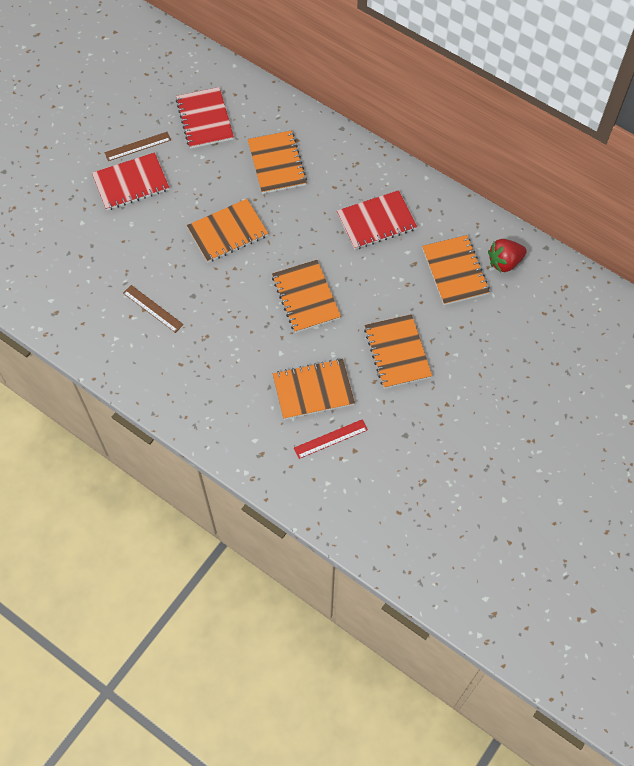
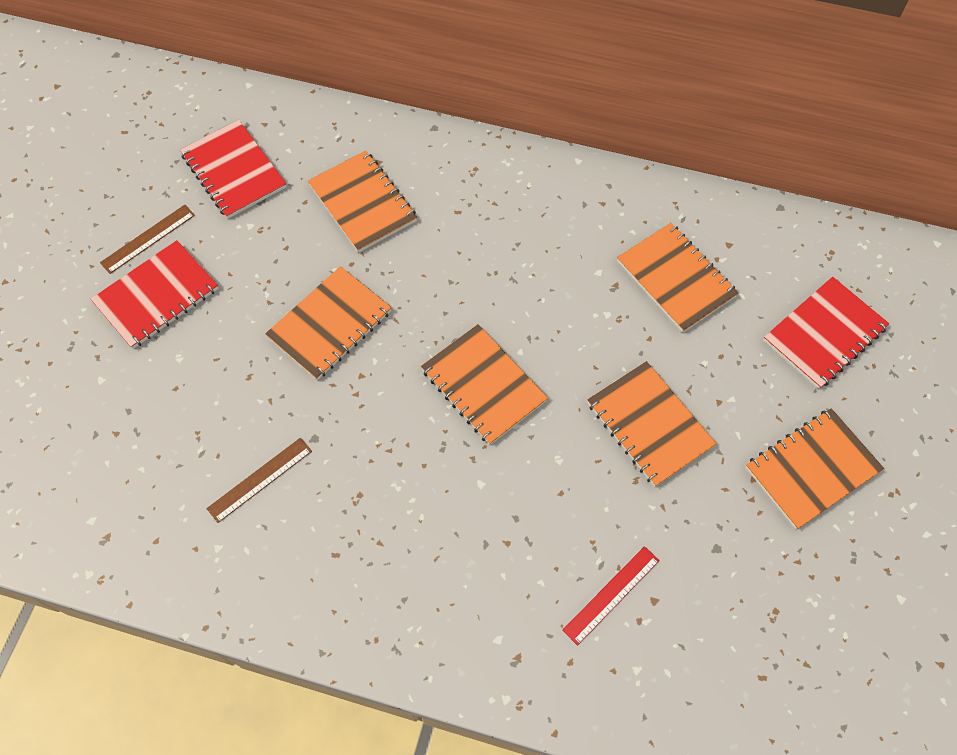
camera: 20 degrees left, 0 degrees up
brown ruler [123,285,184,333] -> brown ruler turned 60 degrees counterclockwise [206,438,312,523]
orange notebook [273,359,355,420] -> orange notebook moved to [746,408,884,529]
red notebook [337,190,417,250] -> red notebook moved to [763,277,890,389]
red strawberry [488,239,527,272] -> none

